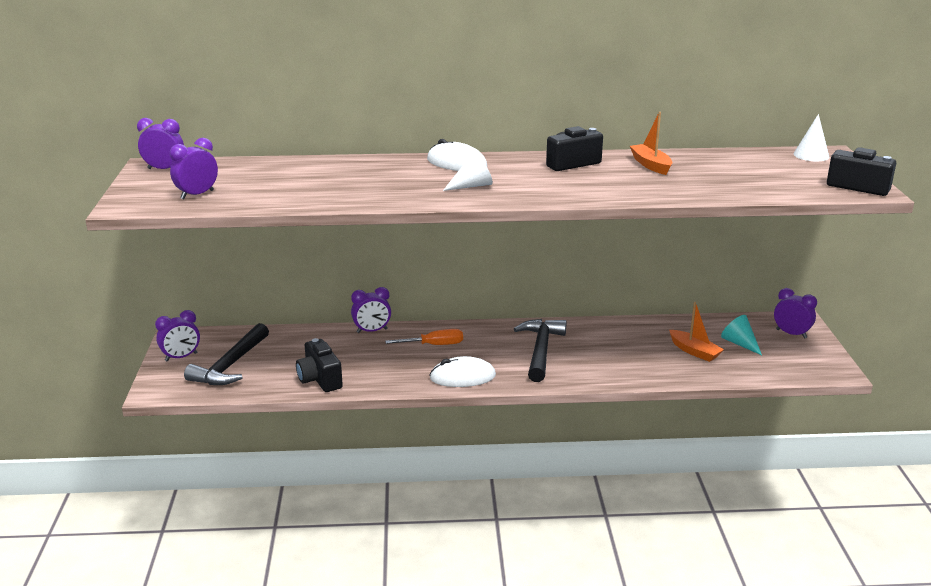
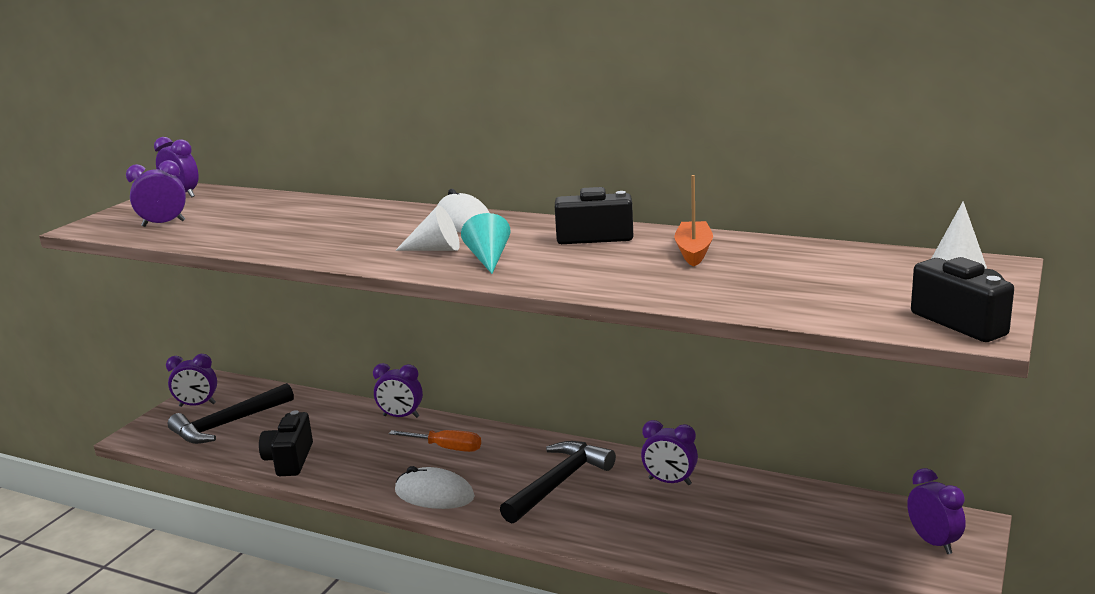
camera: 30 degrees right, 5 degrees down
orange boat [669,302,724,362] -> none
turquoise cone [721,315,762,355] -> turquoise cone moved to [461,213,510,274]
none -> purple clock [641,420,698,485]

